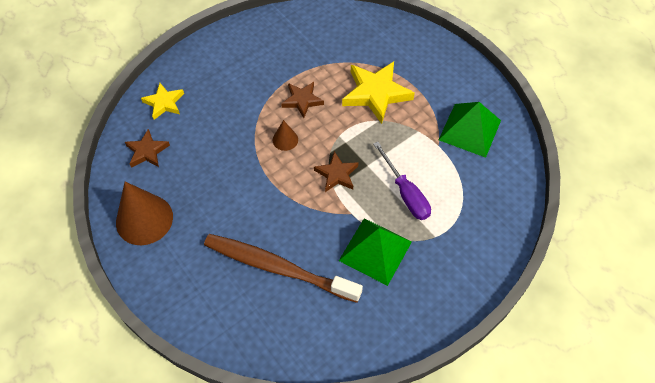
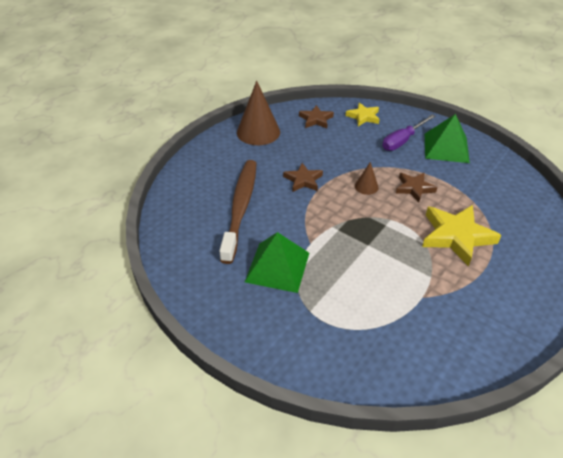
camera: 75 degrees right, 15 degrees down
brown star [314,151,358,192] -> brown star moved to [283,163,323,192]
purple screwdriver [373,142,431,220] -> purple screwdriver moved to [382,114,436,151]
green pyramid [439,102,501,158] -> green pyramid moved to [425,114,470,163]

